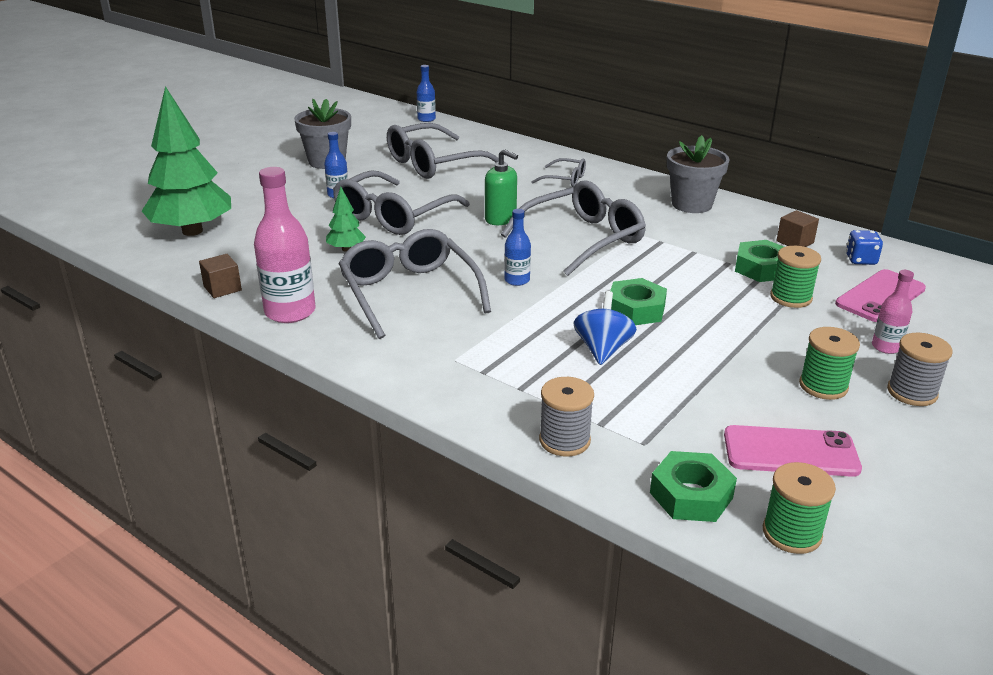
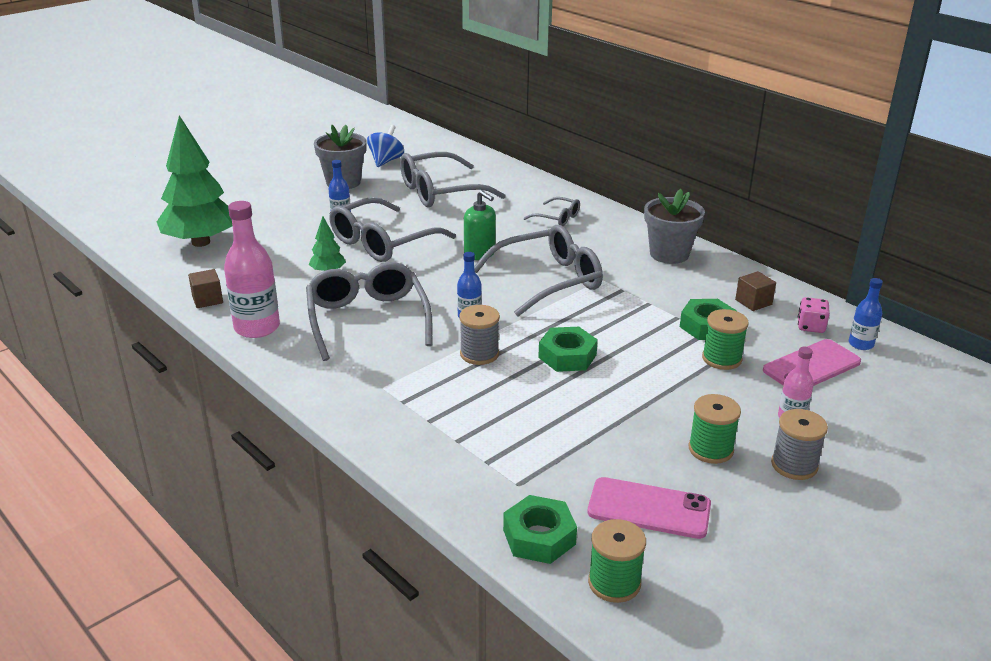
camera: 10 degrees right, 0 degrees up
blue bottle [417,65,436,122] -> blue bottle moved to [849,278,883,350]
grey spool [539,377,594,456] -> grey spool moved to [459,305,500,365]
blue spinning top [573,291,637,365] -> blue spinning top moved to [367,125,404,167]
blue dice [846,230,883,265] -> pink dice [798,297,830,333]

